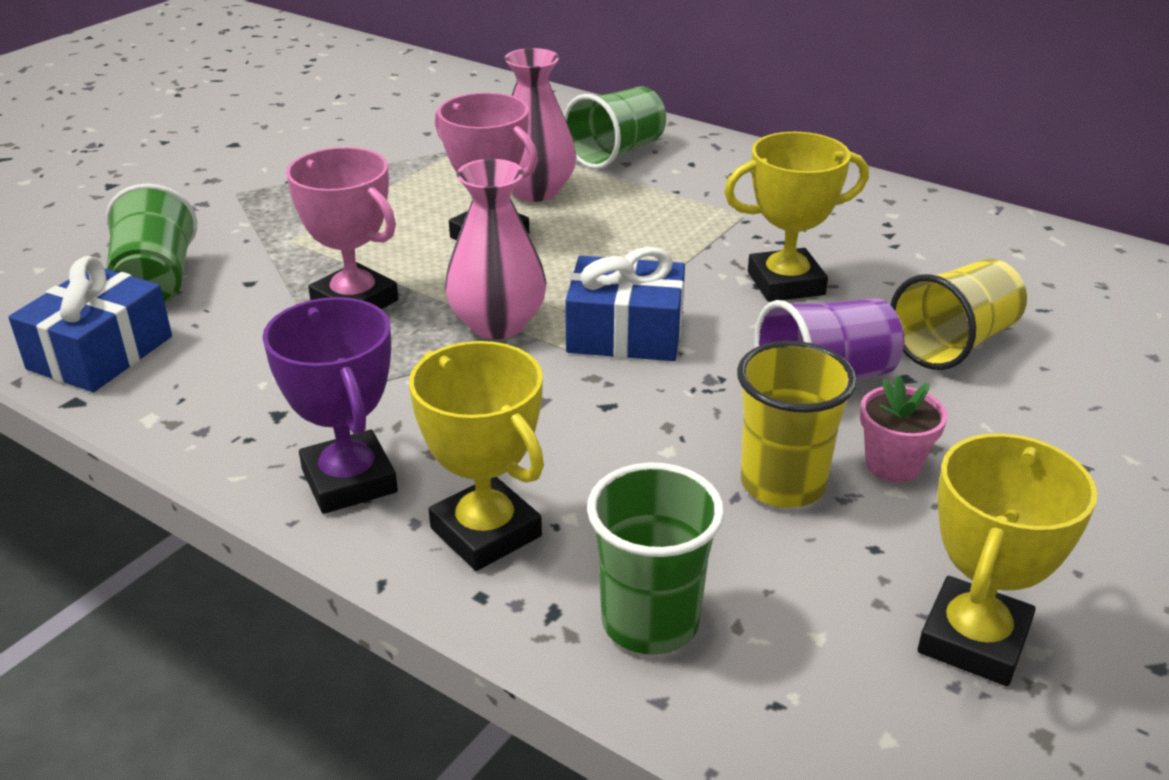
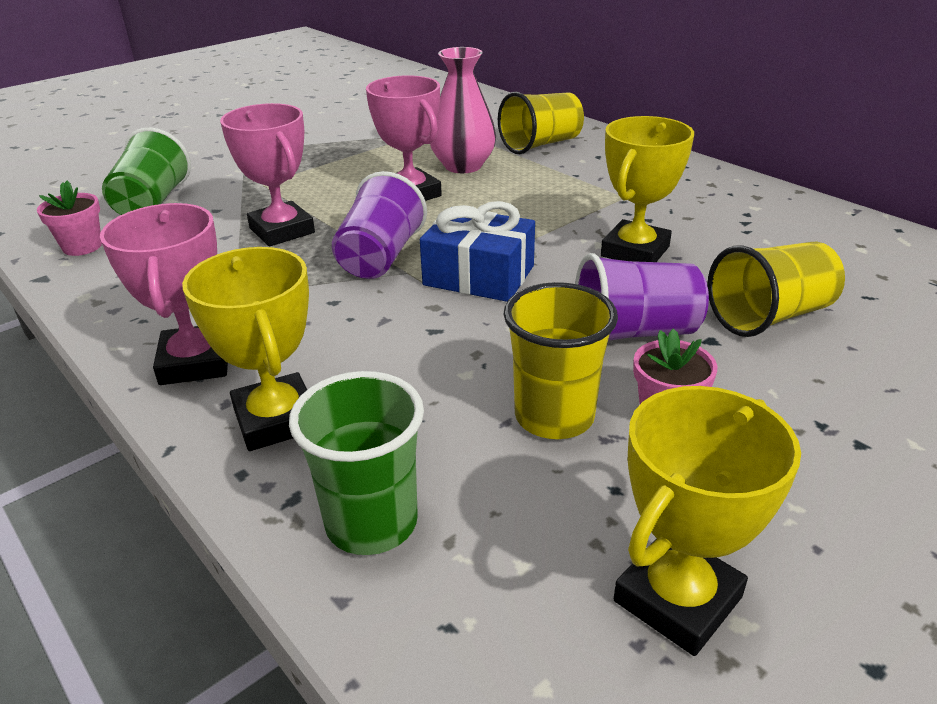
camera: 15 degrees right, 0 degrees up
blue gift [8,256,172,392] -> pink flower pot [37,181,102,256]
purple trophy [262,297,398,514] -> pink trophy [100,203,228,385]
pink vase [445,159,546,339] -> purple cup [332,171,427,279]
green cup [564,87,666,169] -> yellow cup [498,92,584,154]
yellow trophy [724,132,869,302] -> yellow trophy turned 60 degrees counterclockwise [601,116,694,262]

